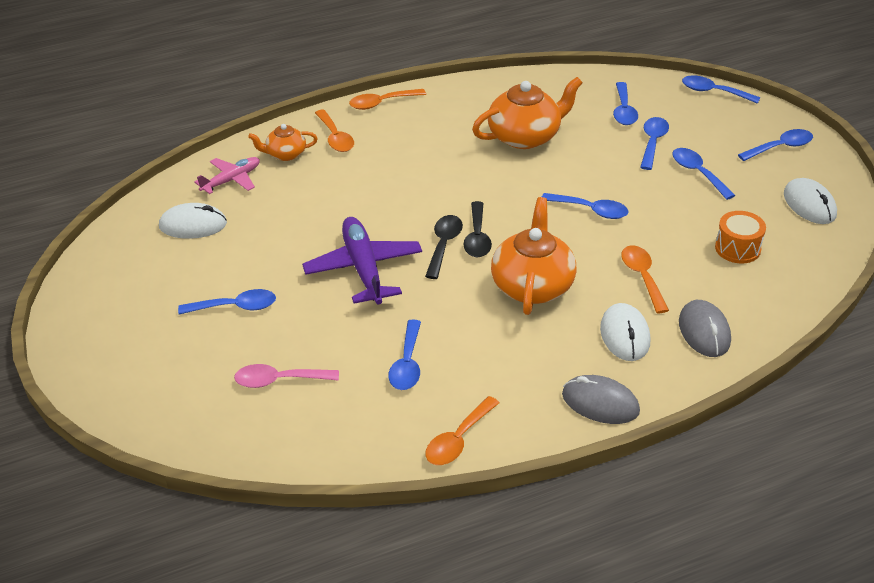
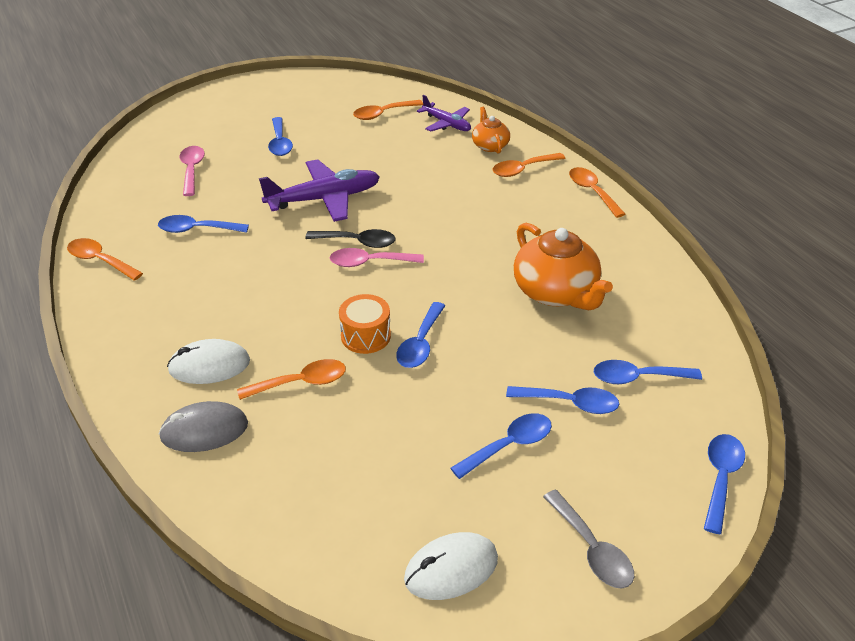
camera: 85 degrees right, 0 degrees up
white mouse [159,203,227,239] -> orange spoon [353,100,423,120]
pink plane [194,157,260,194] -> purple plane [417,95,471,132]
black spoon [463,201,492,257] -> pink spoon [330,248,424,267]
orange teapot [491,197,577,315] -> none
grey mouse [562,375,640,424] -> none
orange drum [715,211,766,264] -> orange drum moved to [339,294,391,354]
blue spoon [738,129,813,161] -> grey spoon [543,490,634,588]

